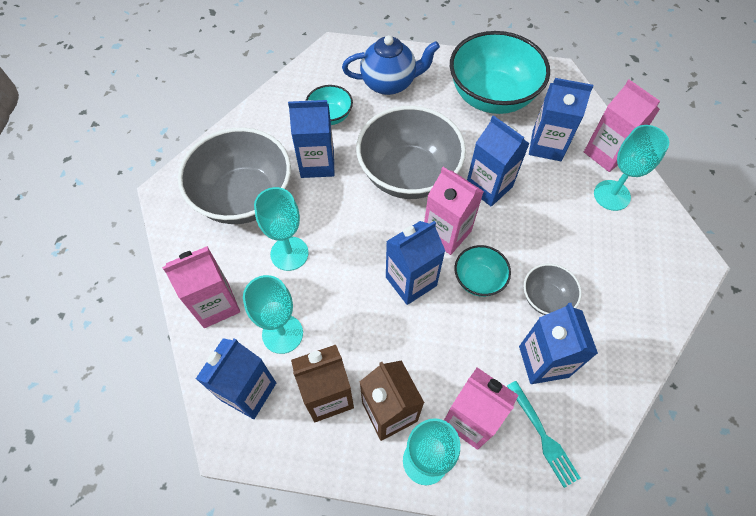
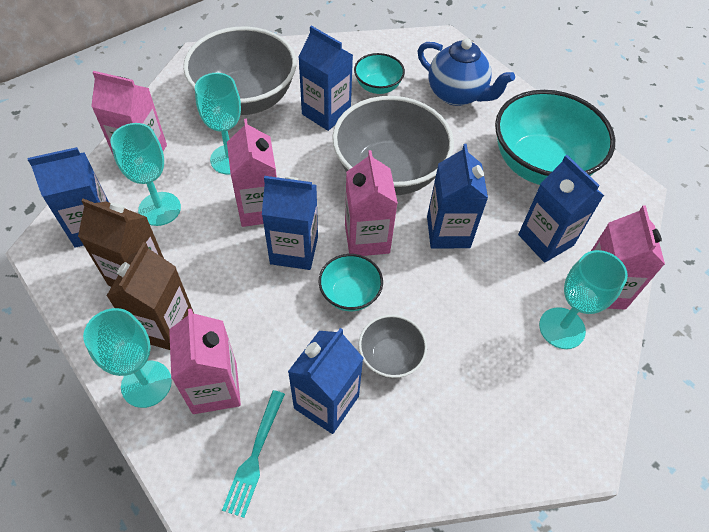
camera: 40 degrees right, 5 degrees down
none -> pink carton [227,119,277,227]

